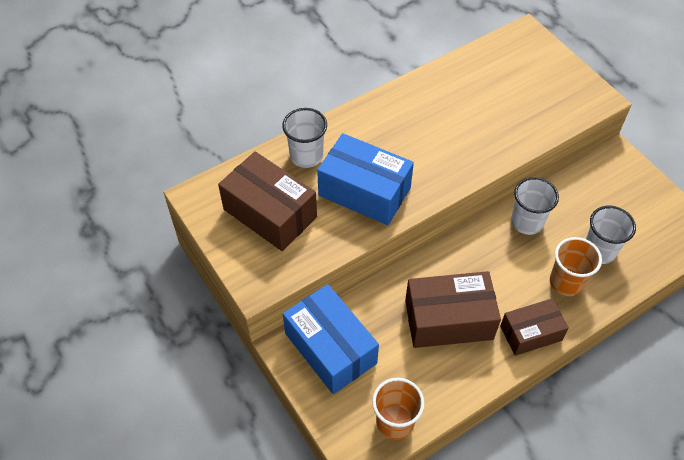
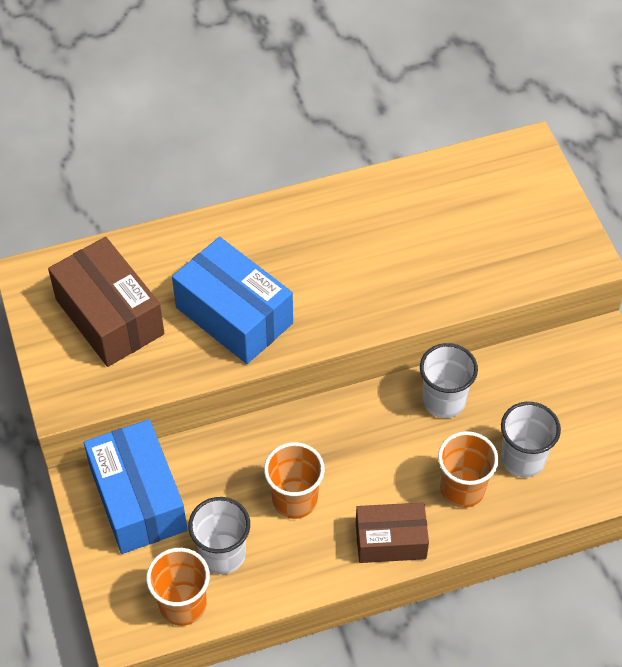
camera: 15 degrees right, 0 degrees up
white cup [282,108,327,168] -> white cup moved to [188,497,250,574]
brown box [405,271,501,348] -> orange cup [264,442,325,519]

